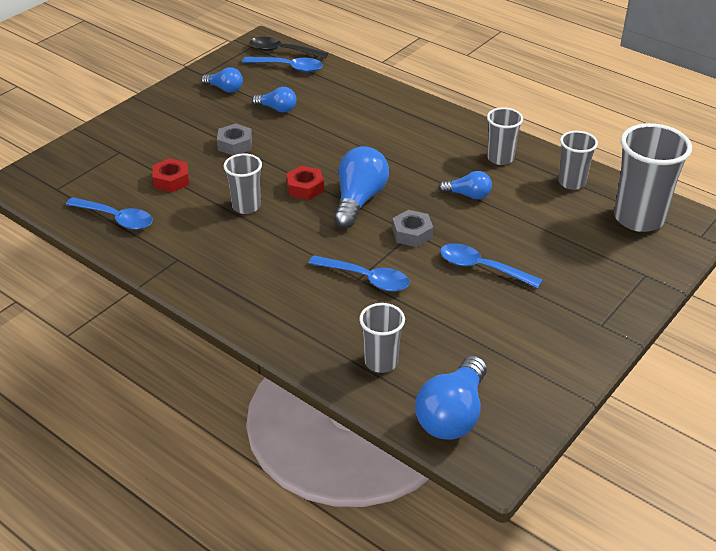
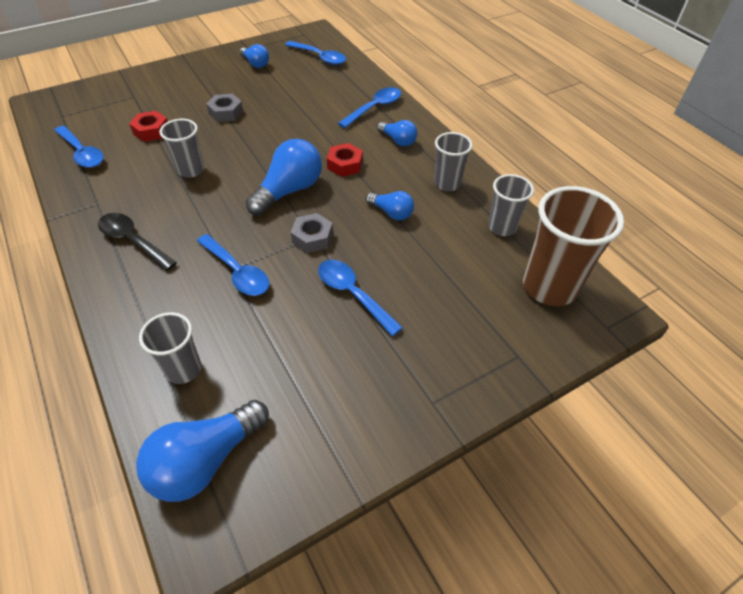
camera: 20 degrees right, 10 degrees up
black spoon [250,37,328,59] -> black spoon moved to [98,213,177,271]
blue light bulb [252,87,296,113] -> blue light bulb moved to [377,120,417,147]
red nut [286,166,324,200] -> red nut moved to [327,143,363,177]
grey cup [614,123,692,232] -> brown cup [523,186,624,306]
none -> blue spoon [338,87,401,128]

